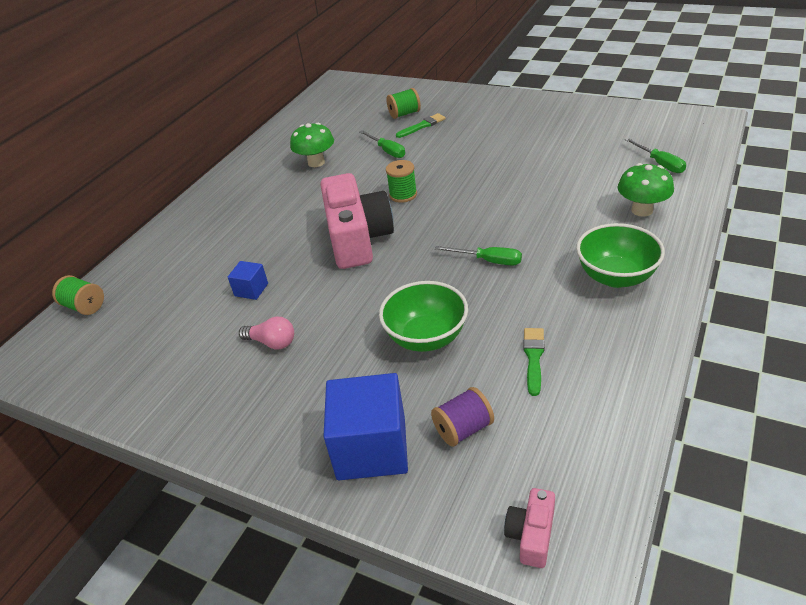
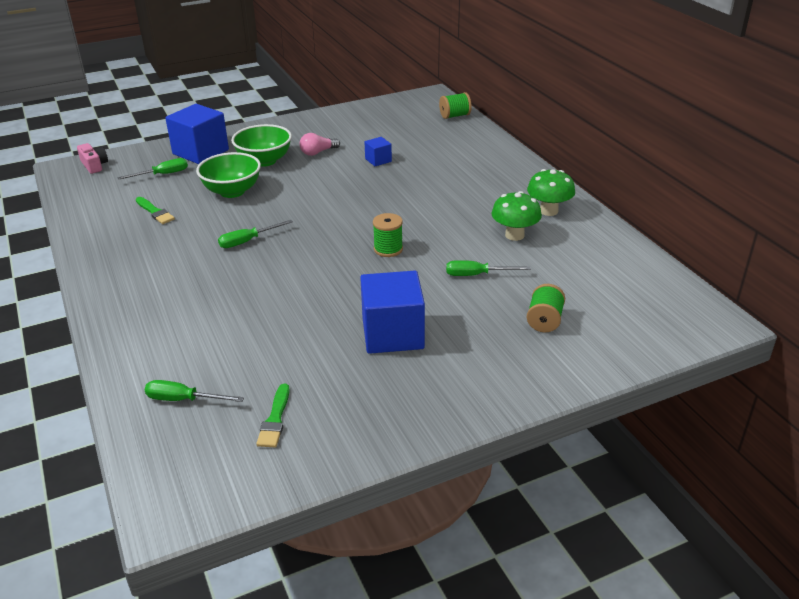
camera: 125 degrees right, 5 degrees down
pink camera [320,173,394,269] -> none
green brush [396,113,446,138] -> green brush moved to [256,384,290,447]
purple spool [431,387,494,447] -> green screwdriver [117,158,188,180]
green bowl [576,223,665,288] -> green bowl moved to [231,124,292,167]
green mushroom [617,163,674,217] -> green mushroom moved to [527,169,575,216]
none -> blue cube [360,271,425,354]

